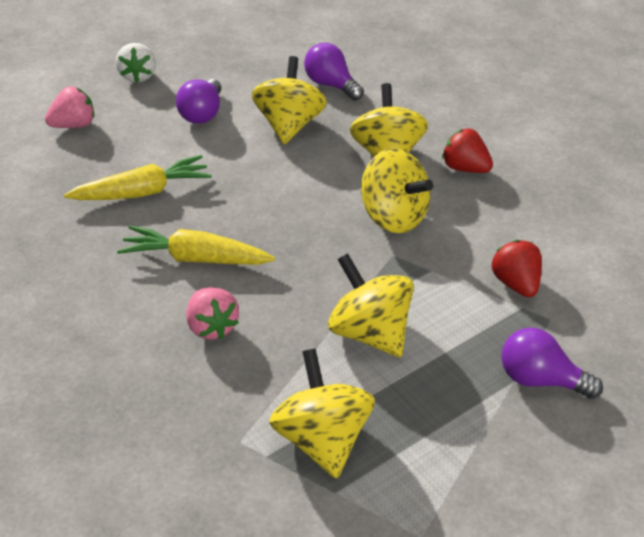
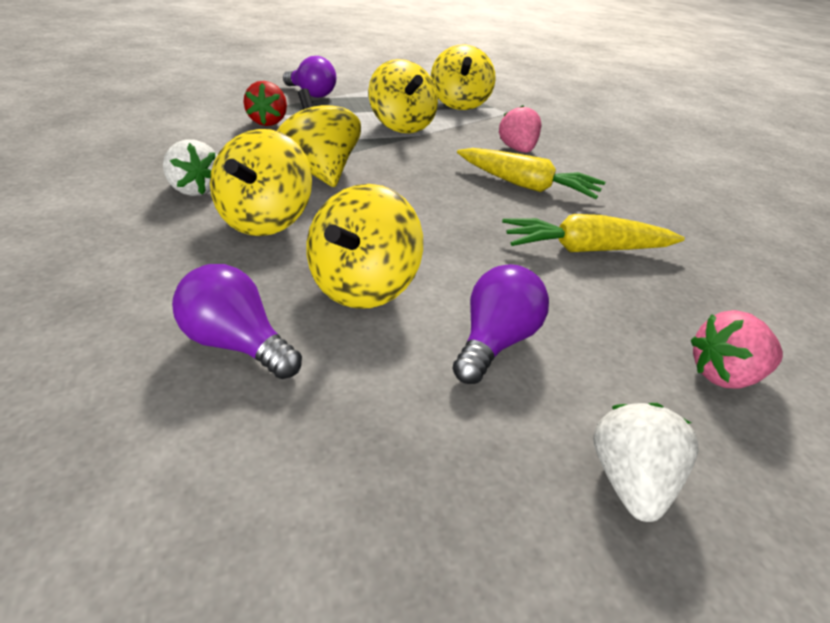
camera: 165 degrees left, 5 degrees down
purple light bulb [304,43,364,101] -> purple light bulb turned 150 degrees clockwise [172,264,302,379]
red strawberry [442,129,493,173] -> white strawberry [163,139,217,196]

